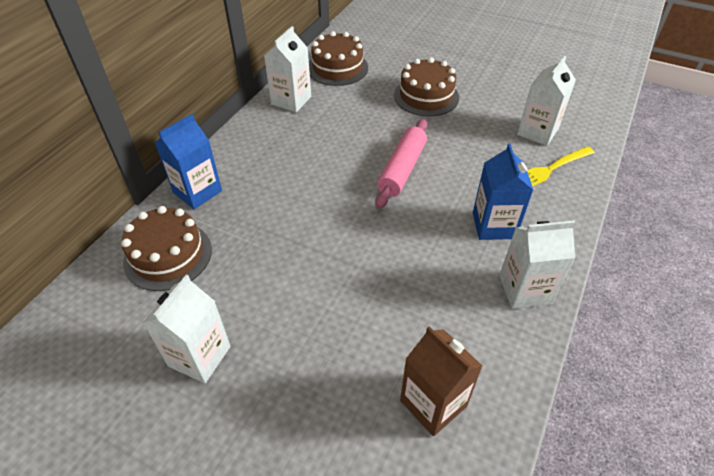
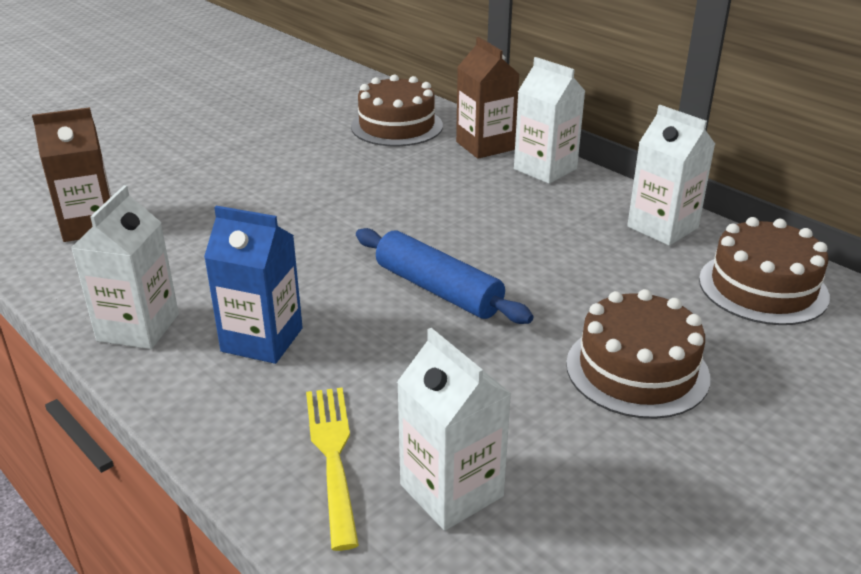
camera: 110 degrees right, 15 degrees down
white carton [143,275,231,383] -> white carton moved to [514,57,585,184]
blue carton [155,114,222,209] -> brown carton [456,37,519,159]
pink rolling pin [375,119,427,209] -> blue rolling pin [356,228,533,324]

